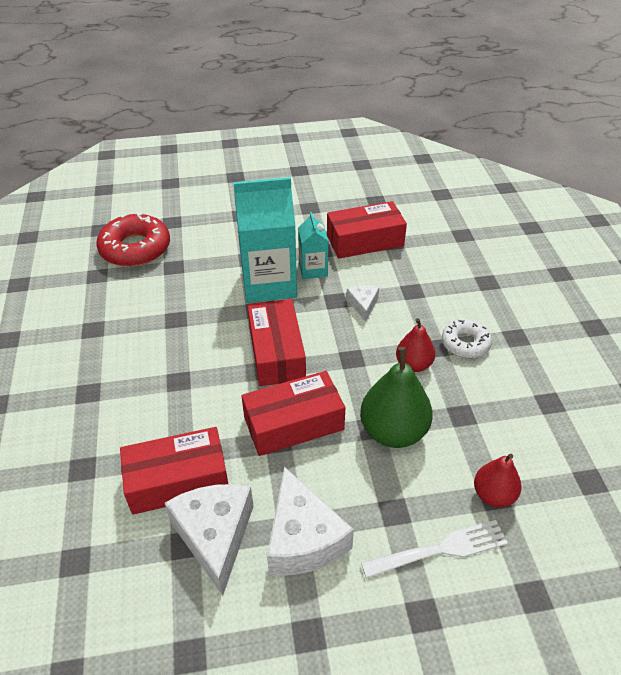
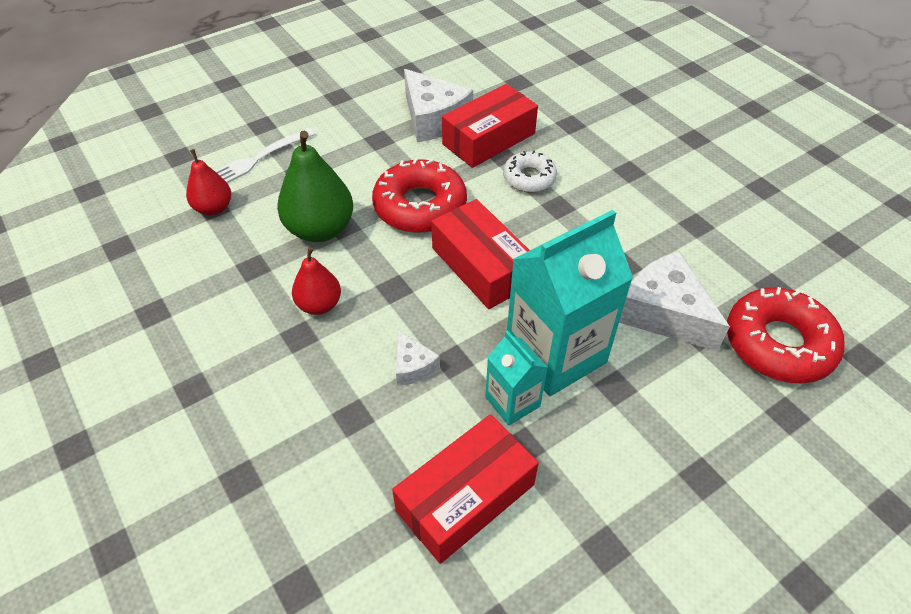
camera: 155 degrees right, 5 degrees up
red box [242,371,345,456] -> red donut [372,158,467,233]
white cheese [267,467,354,576] -> white cheese moved to [619,251,730,351]
white donut [442,319,492,358] -> white donut moved to [503,151,557,193]

